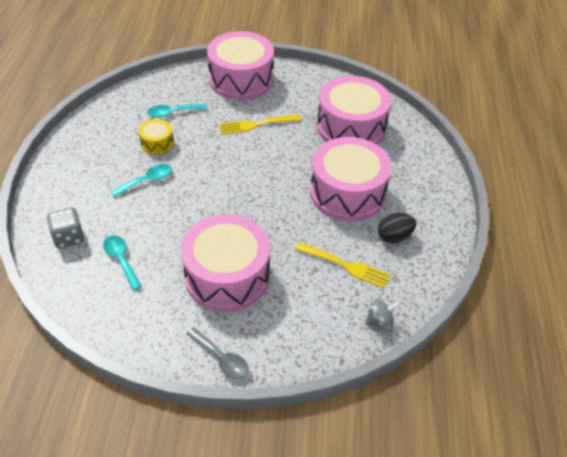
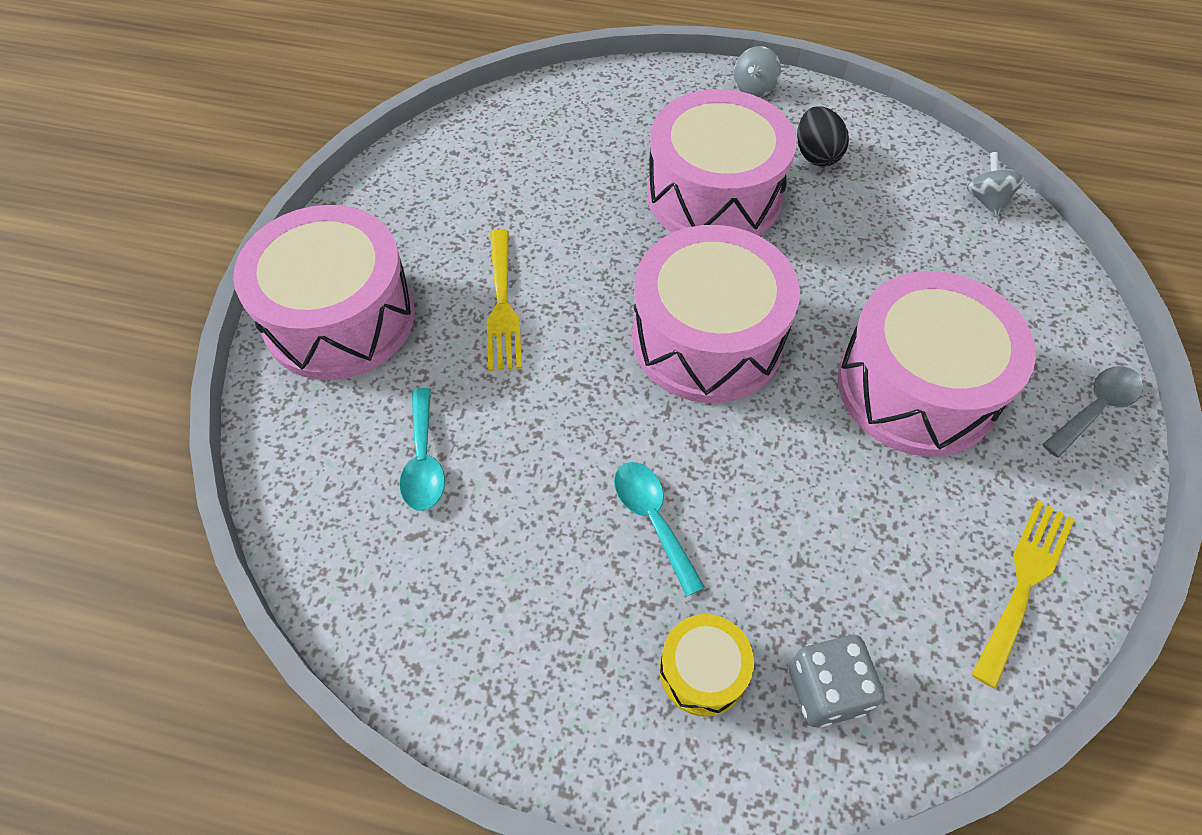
camera: 80 degrees left, 10 degrees up
turquoise spoon [103,235,142,291] -> none
yellow drum [139,119,174,155] -> yellow drum moved to [659,614,754,717]
yellow fork [295,242,391,288] -> yellow fork moved to [971,500,1075,689]
pink drum [317,76,391,145] -> pink drum moved to [632,225,800,403]
none -> grey spinning top [734,46,781,97]

